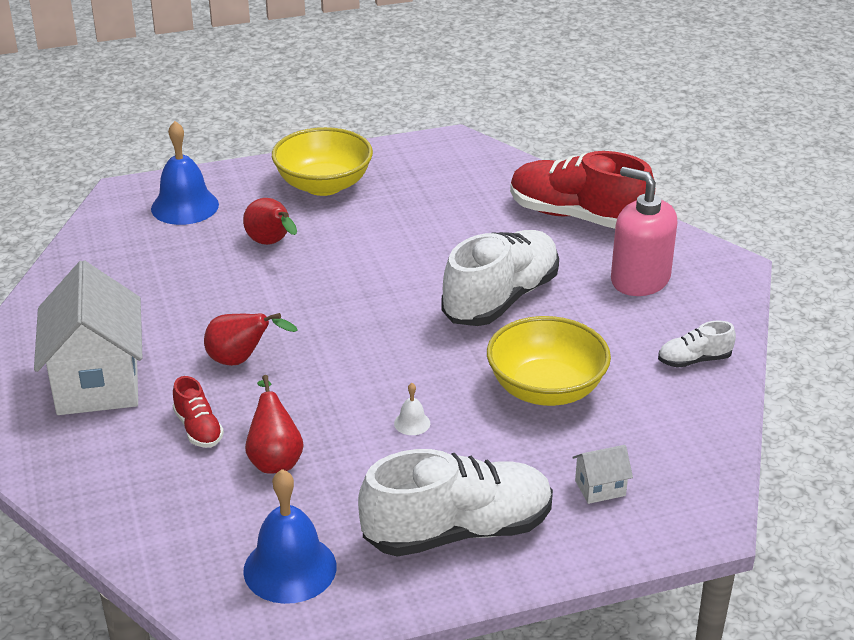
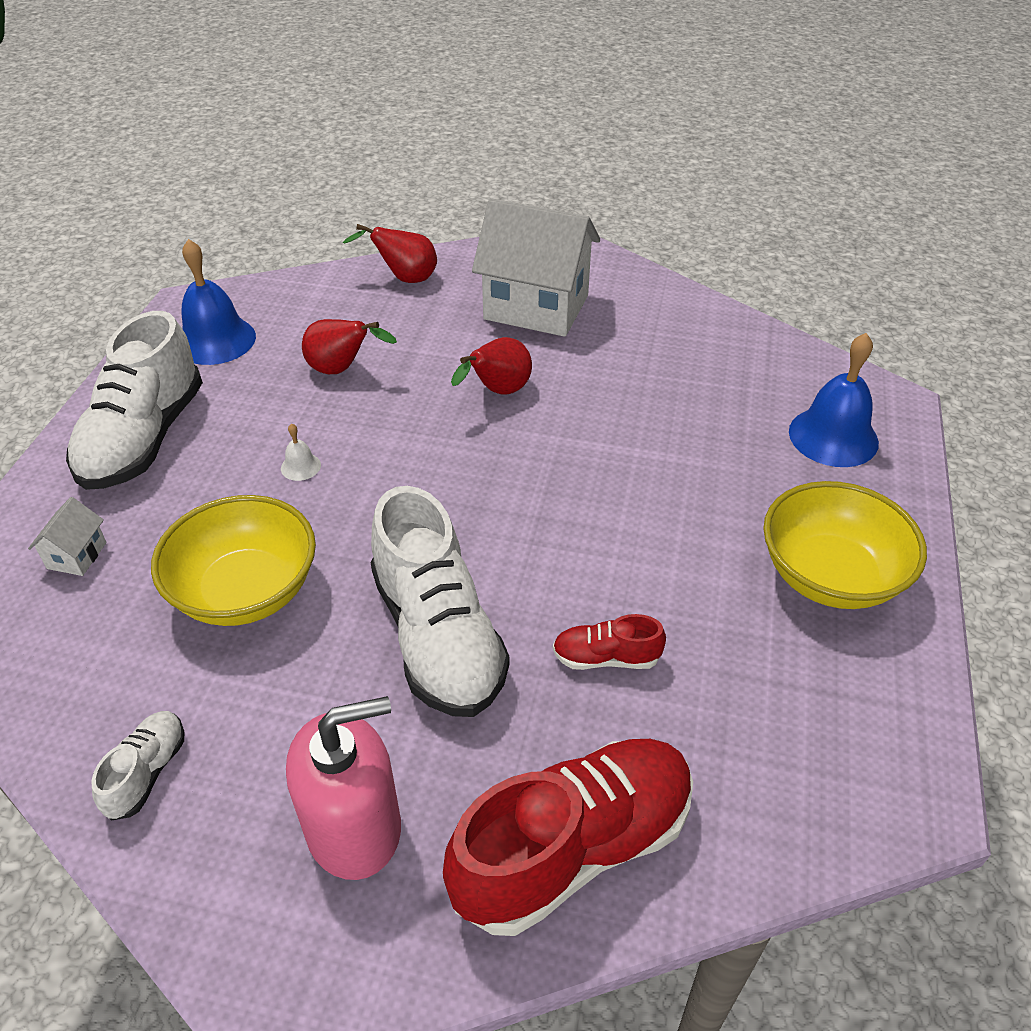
camera: 120 degrees right, 10 degrees up
red shoe [173,376,224,448] -> red shoe moved to [553,614,666,670]
red pear [243,198,297,245] -> red pear moved to [343,224,437,283]

